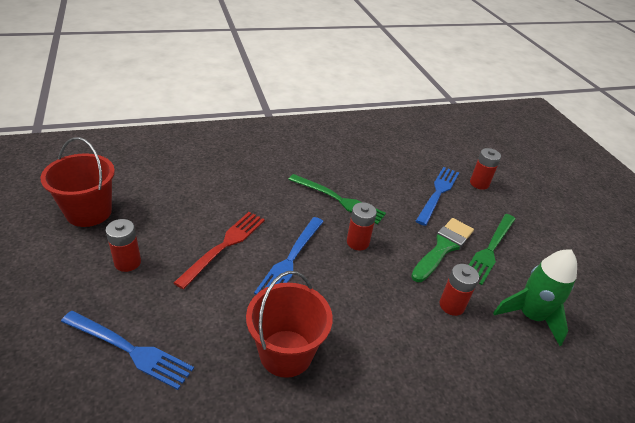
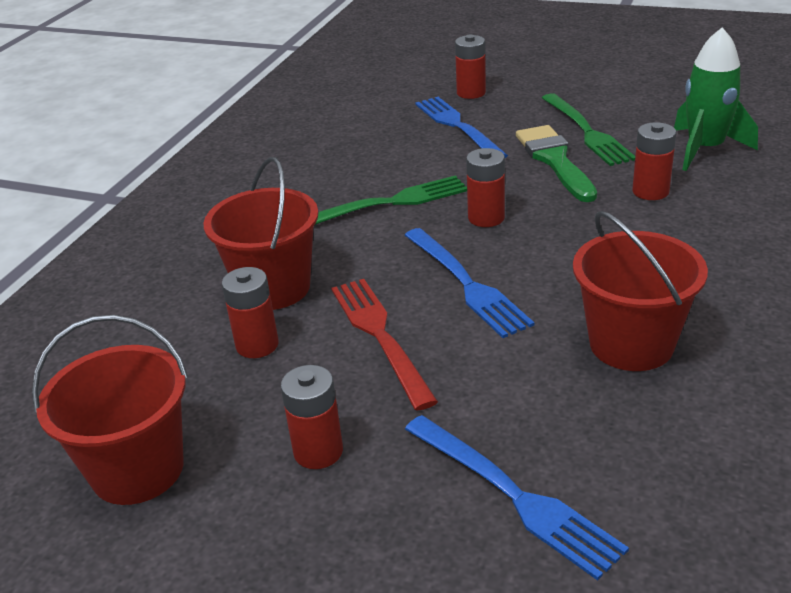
camera: 45 degrees left, 5 degrees down
blue fork [61,311,194,390] -> blue fork turned 75 degrees clockwise [405,415,629,581]
none -> red bucket [203,157,318,310]
none -> red battery [222,267,279,358]

